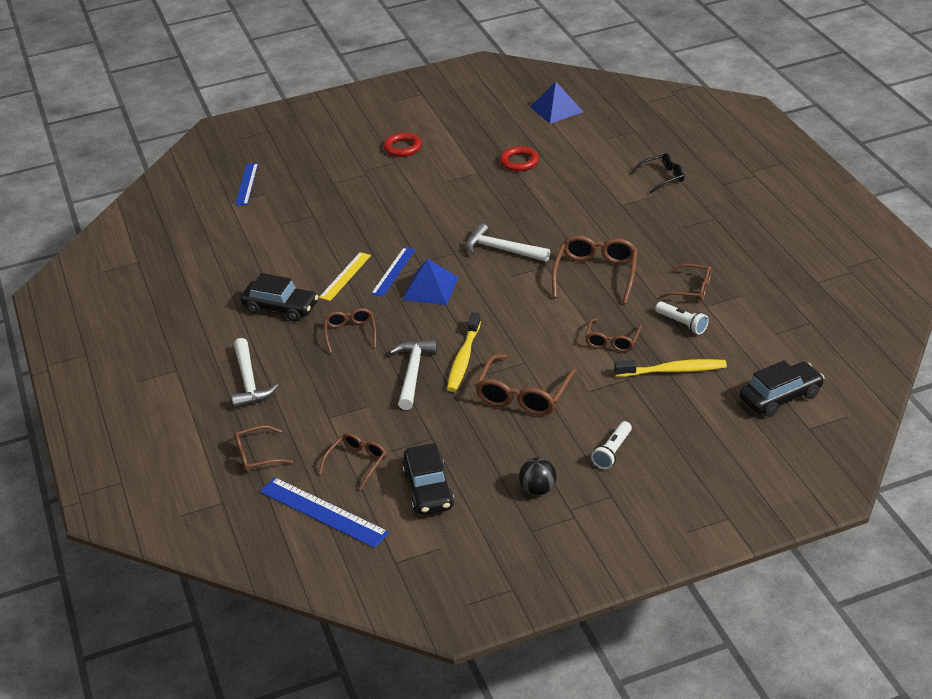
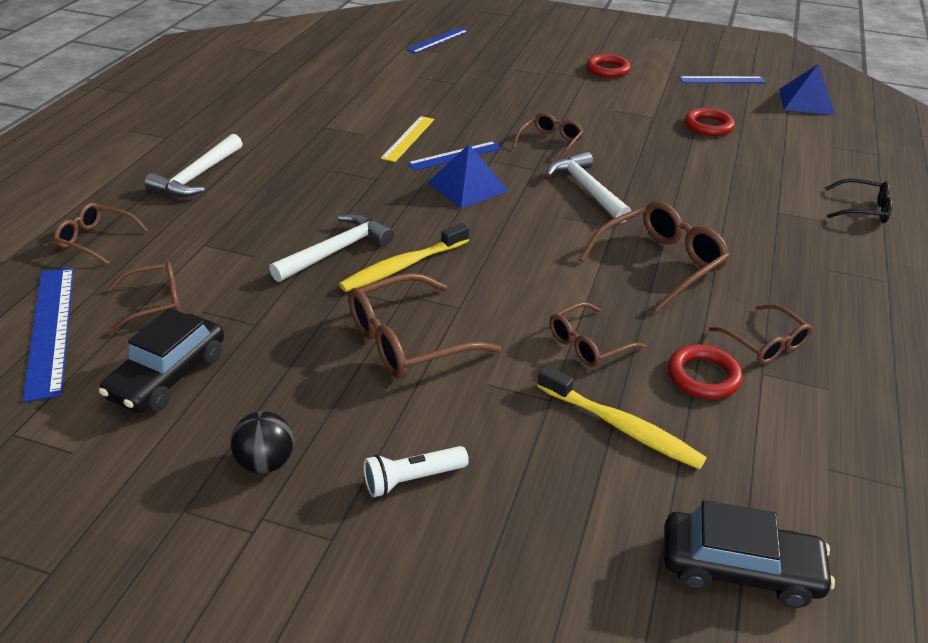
camera: 35 degrees right, 0 degrees up
black car [240,273,318,322] -> none
yellow ruler [319,252,371,301] -> yellow ruler turned 45 degrees counterclockwise [381,116,434,162]
brown glasses [324,308,376,354] -> brown glasses moved to [512,113,583,159]
white flashlight [655,302,709,335] -> red ring [668,344,743,399]
none -> blue ruler [679,76,766,83]

